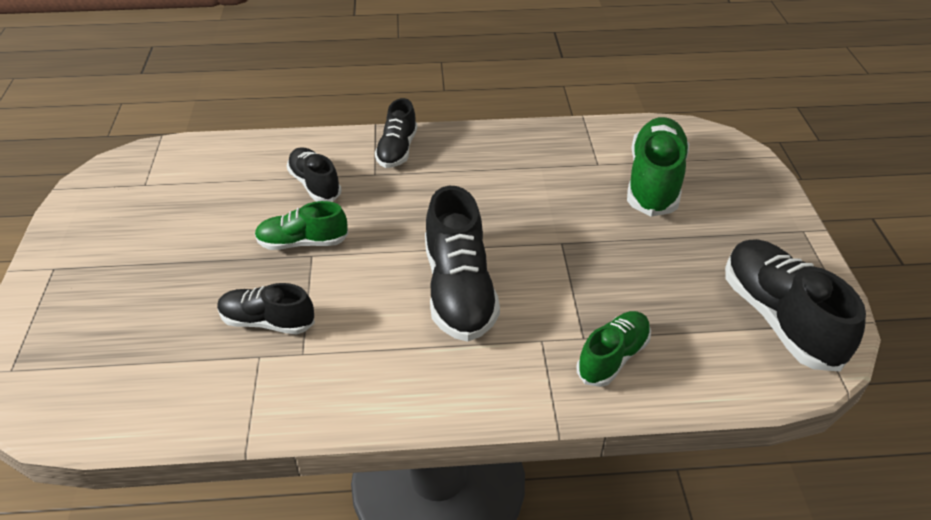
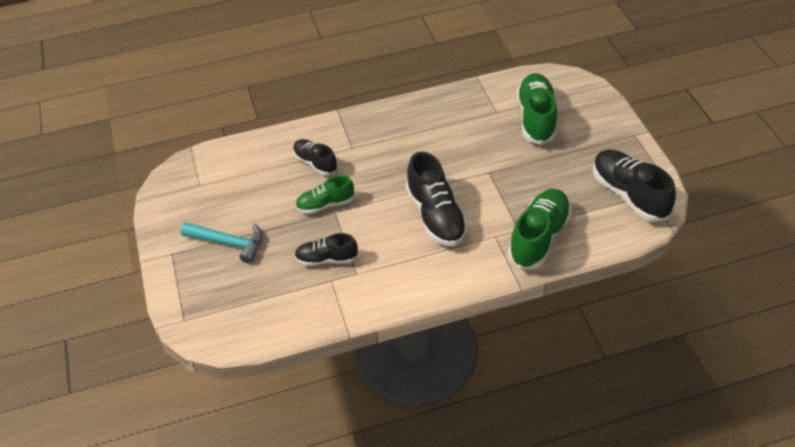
camera: 10 degrees left, 5 degrees up
black shoe [375,98,417,168] -> none
green shoe [577,311,651,387] -> green shoe [508,189,572,269], size x1.66
none -> turquoise hammer [181,222,263,264]

